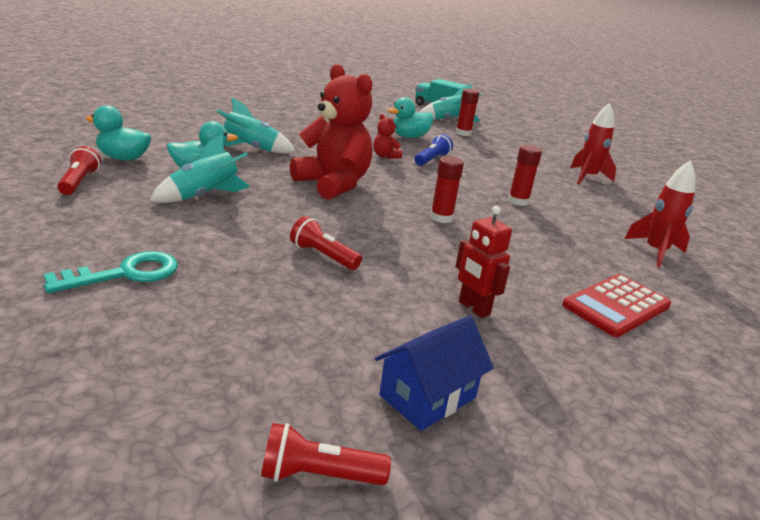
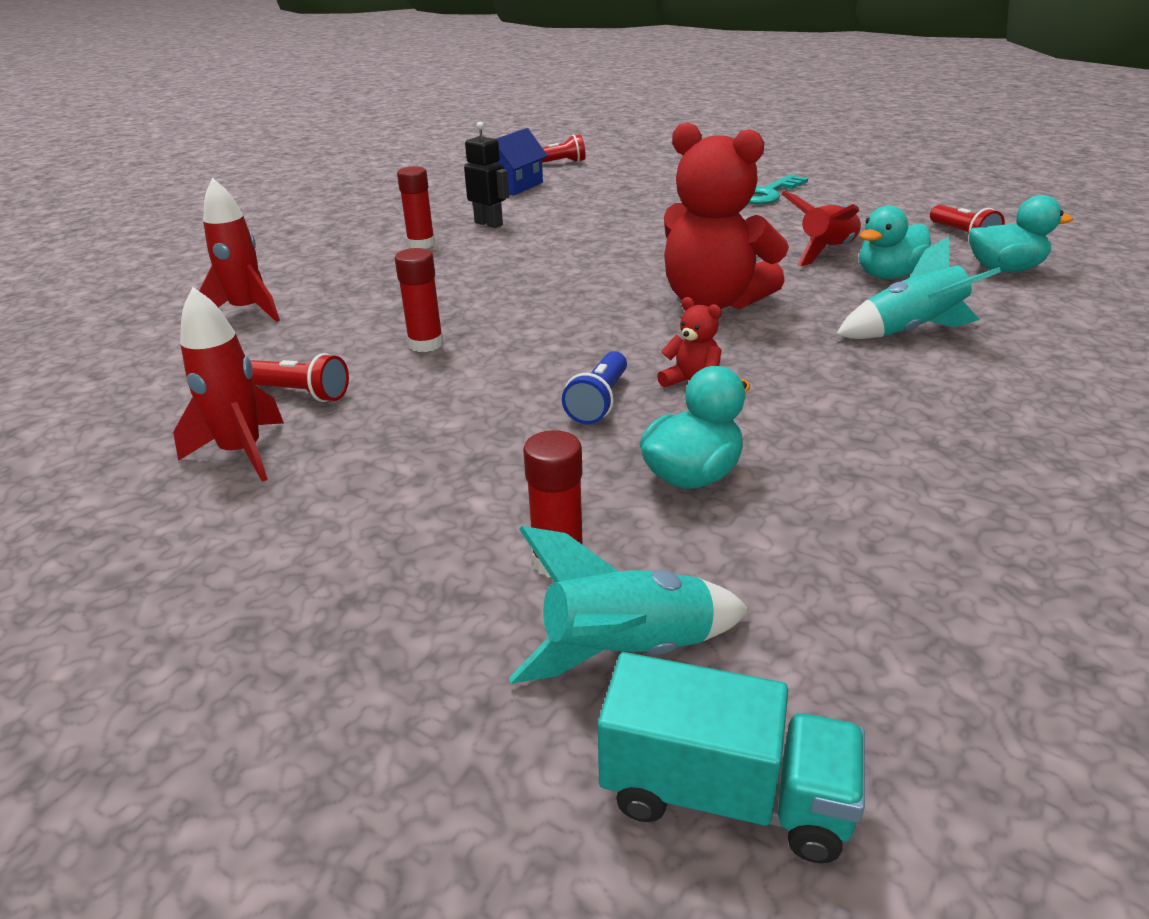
camera: 170 degrees right, 5 degrees up
turquoise rocket [149,134,250,203] -> red rocket [781,191,861,266]
red flashlight [290,216,362,270] -> red flashlight moved to [251,353,349,402]
red glue stick [430,156,464,223] -> red glue stick moved to [397,166,435,249]
red robot [456,206,512,318] -> black robot [464,122,509,228]
red calculator [562,274,671,337] -> none

